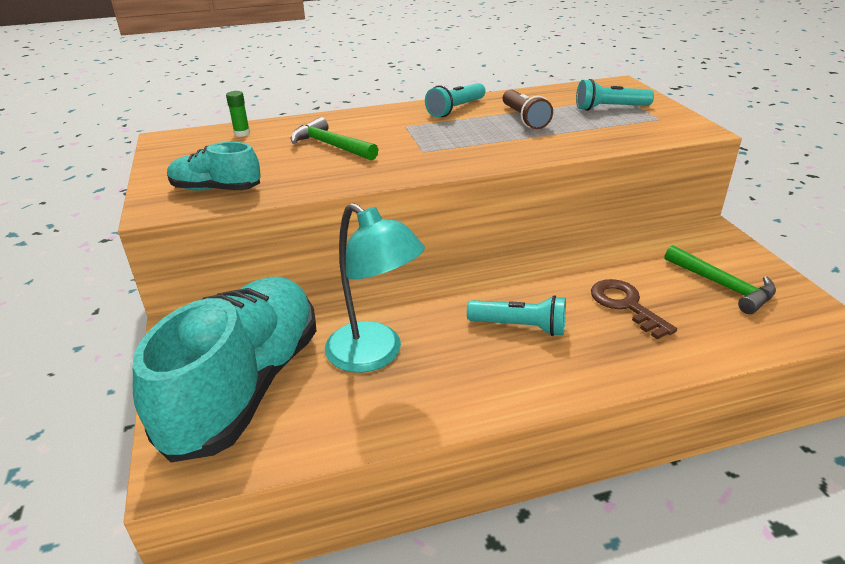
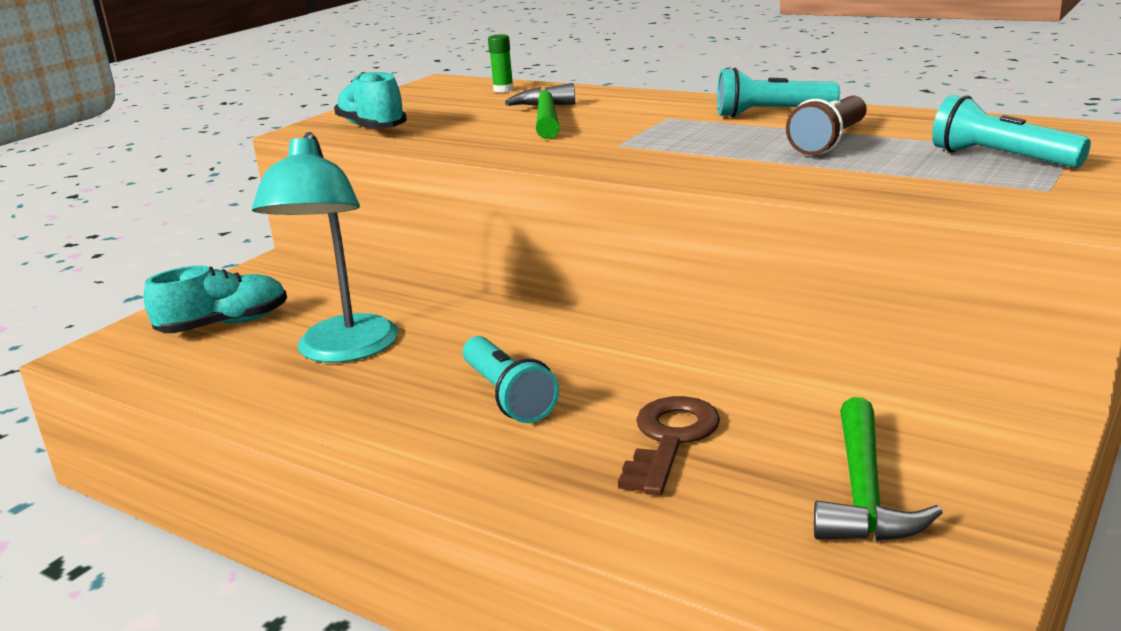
camera: 50 degrees right, 10 degrees down
turquoise shoe [133,277,316,463] -> turquoise shoe [144,266,287,333], size x0.48

